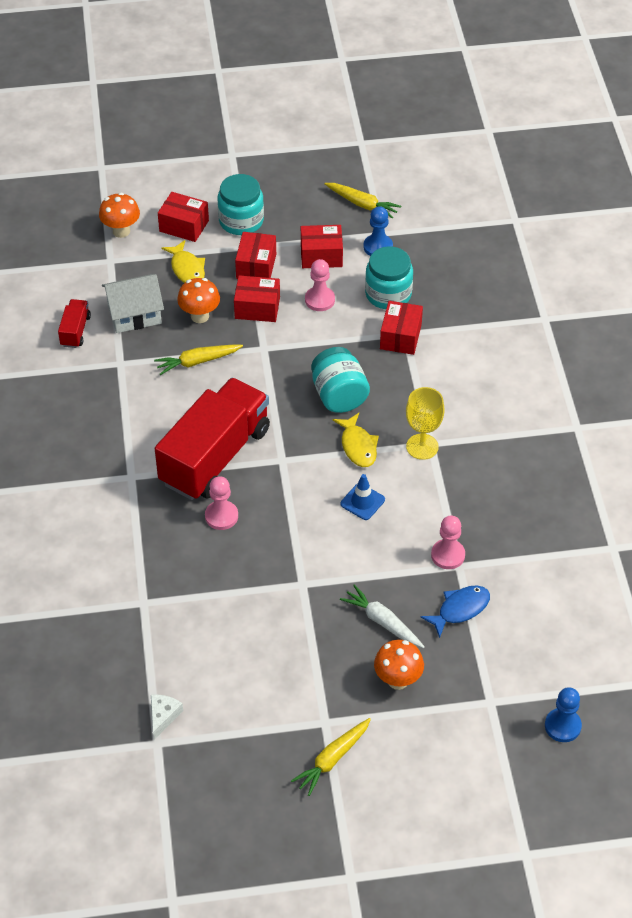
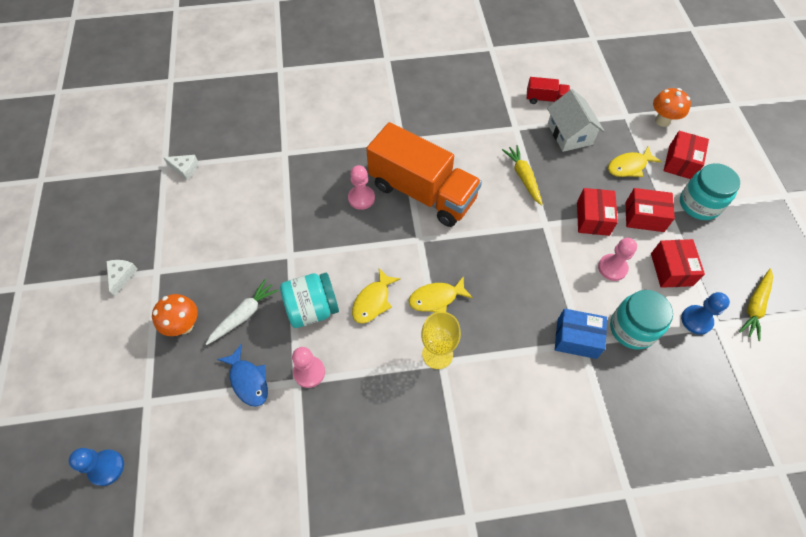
camera: 90 degrees right, 10 degrees up
red truck [155,378,270,500] -> orange truck [366,122,482,227]
orange mushroom [177,278,220,323] -> none
yellow carrot [291,718,371,796] -> white cheese [106,260,138,296]
turquoise jar [311,347,370,413] -> turquoise jar moved to [280,273,339,328]
blue traffic cone [340,474,385,520] -> yellow fish [352,268,401,324]
red box [380,301,423,355] -> blue box [555,309,607,359]

